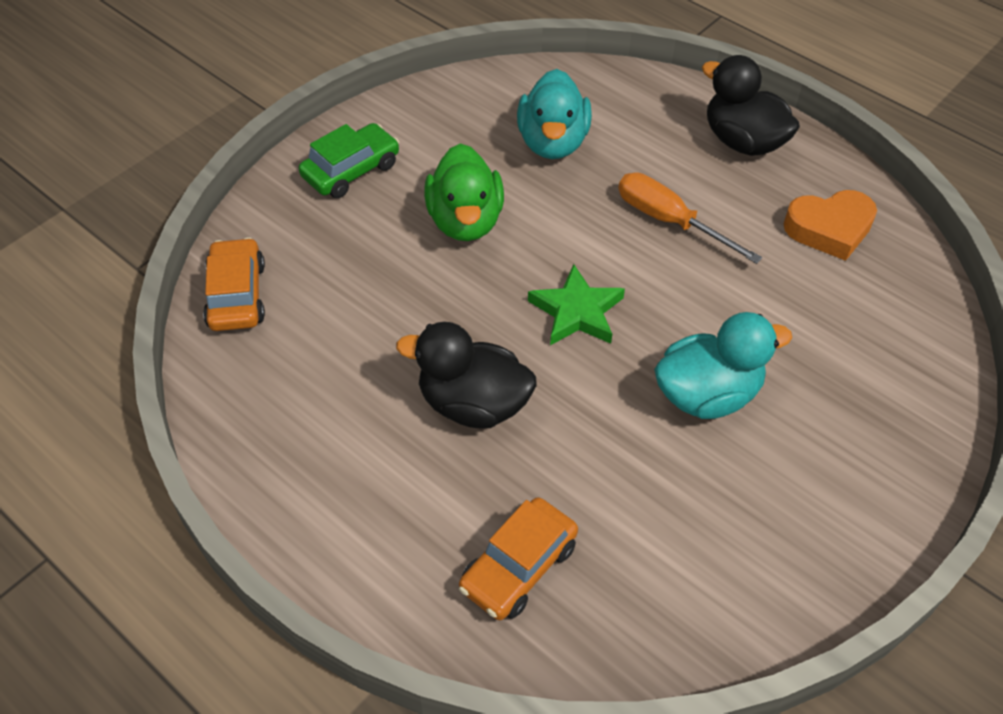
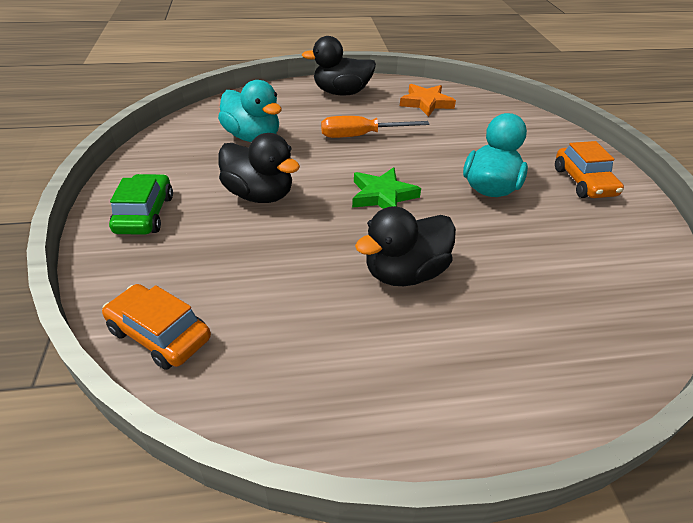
camera: 50 degrees left, 10 degrees down
green duck [424,143,504,241] -> black duck [218,133,300,203]
orange car [459,497,578,620] -> orange car moved to [555,141,624,198]
orange heart [784,190,877,261] -> orange star [400,84,456,117]

